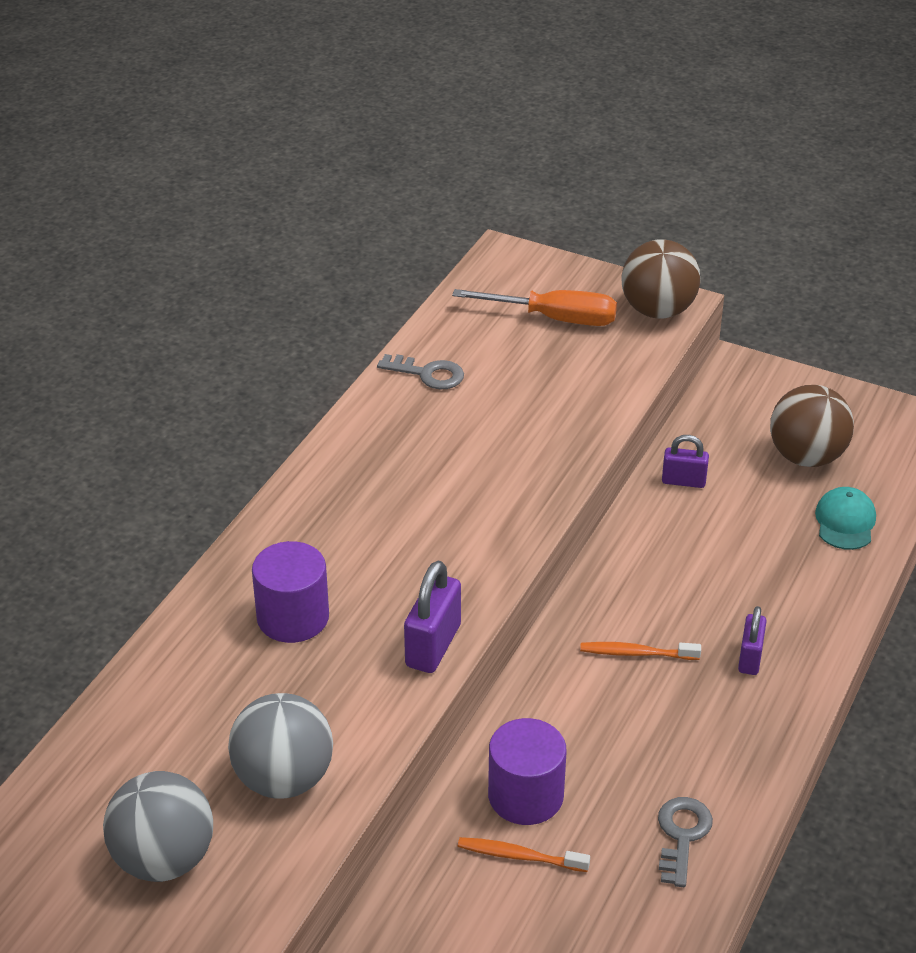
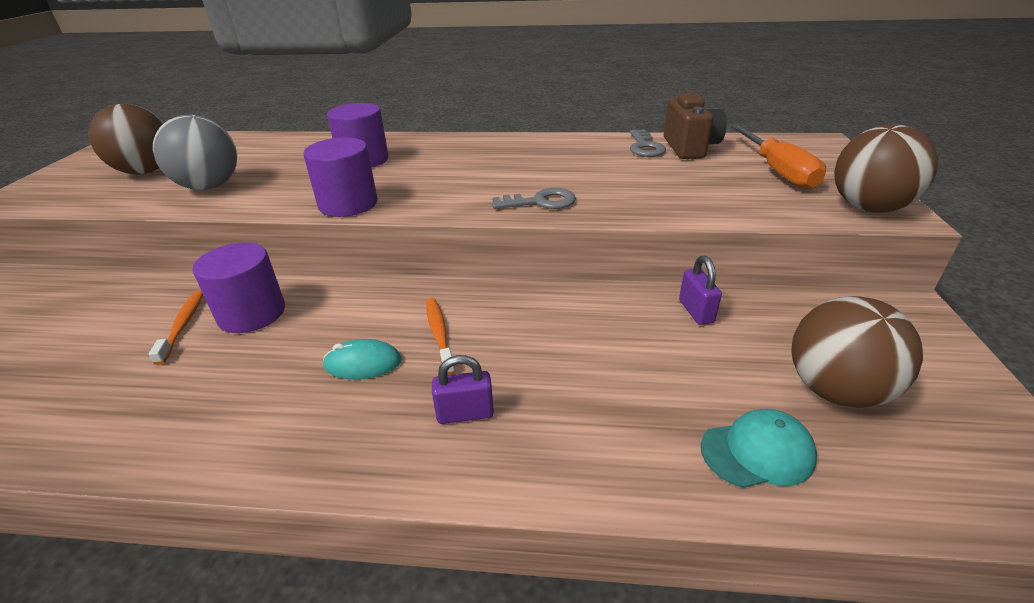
camera: 70 degrees right, 5 degrees down
grey ball [103,771,213,882] -> brown ball [89,104,164,174]
purple padlock [404,561,461,673] -> purple cylinder [303,138,378,217]
grey key [658,797,713,887] -> grey key moved to [492,188,576,209]
none -> turquoise mouse [323,339,401,379]
none -> brown camera [664,93,727,159]

